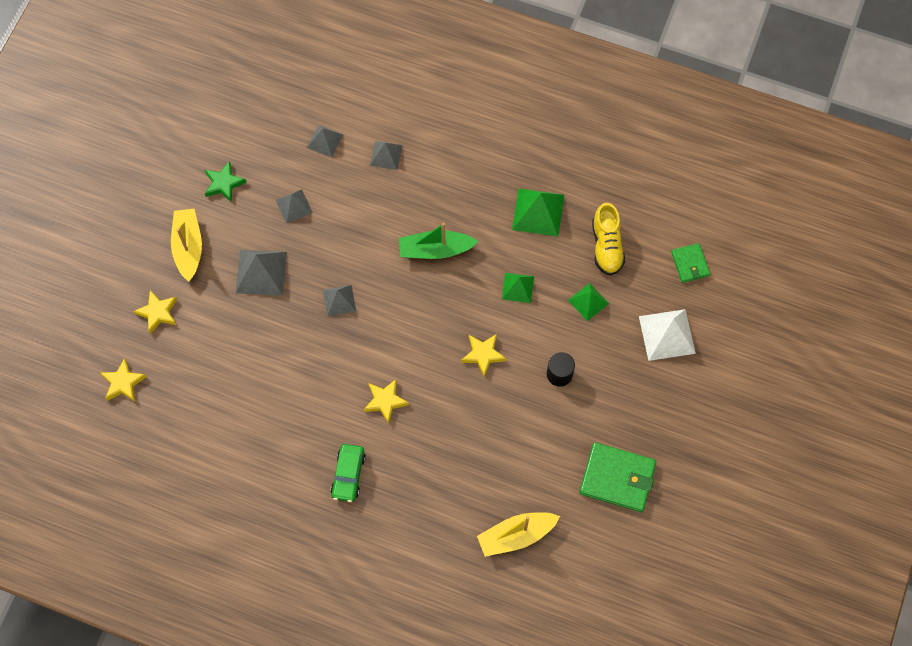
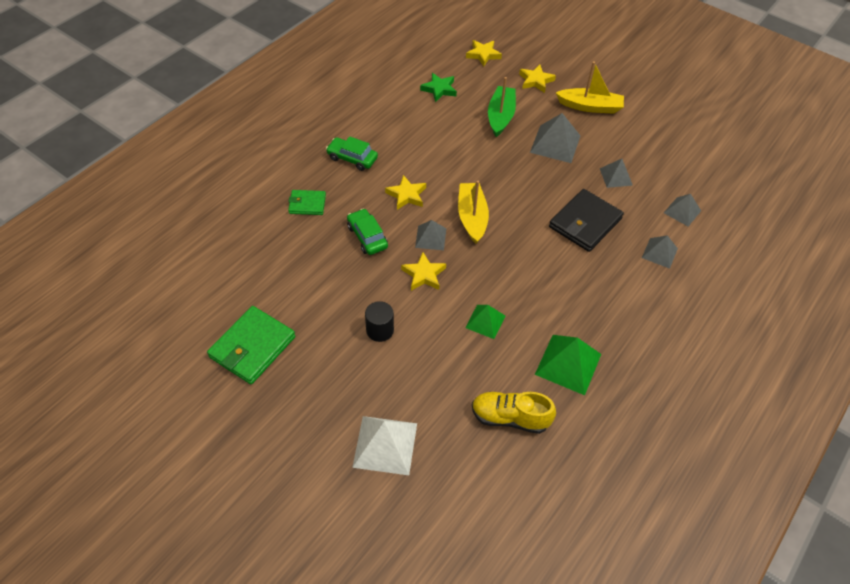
camera: 105 degrees right, 15 degrees down
green star [205,161,247,202] -> green star moved to [420,73,457,102]
grey pyramid [323,285,356,317] -> grey pyramid moved to [415,220,446,251]
green boat [399,223,479,259] -> green boat moved to [488,77,516,137]
yellow boat [477,512,560,557] -> yellow boat moved to [458,181,489,244]
green pyramid [568,283,609,321] -> none
green wallet [671,243,710,283] -> green wallet moved to [288,190,326,215]
none -> green car [347,209,388,255]
none -> black wallet [549,189,624,252]

